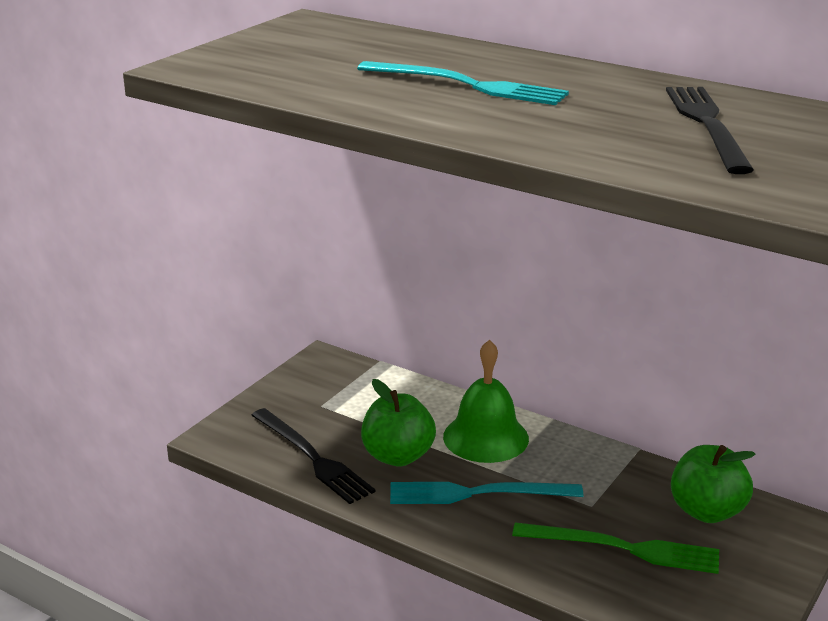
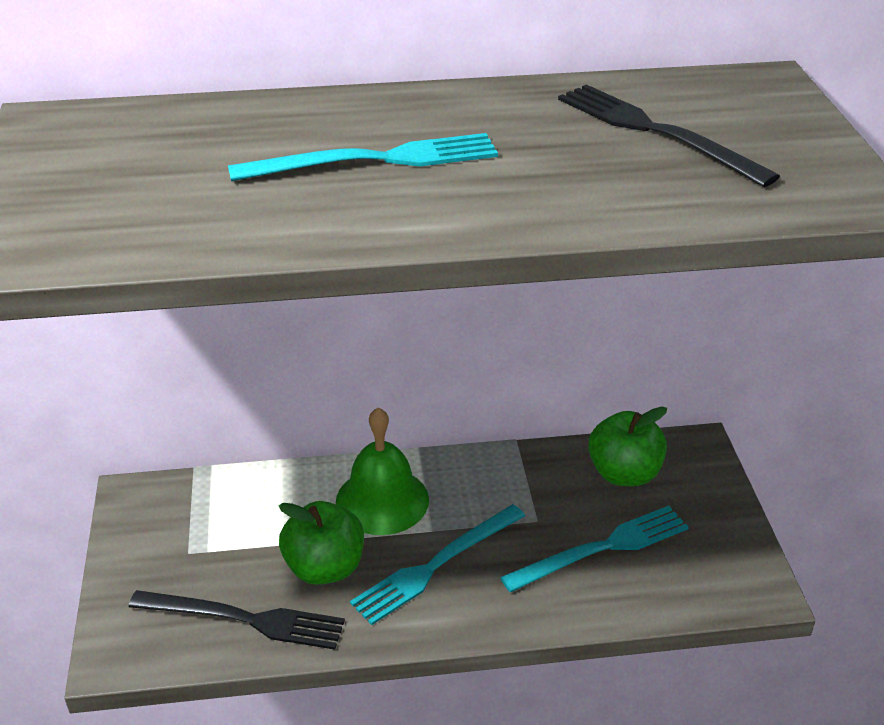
camera: 40 degrees left, 10 degrees up
green fork [512,522,719,574] -> turquoise fork [500,506,689,592]

